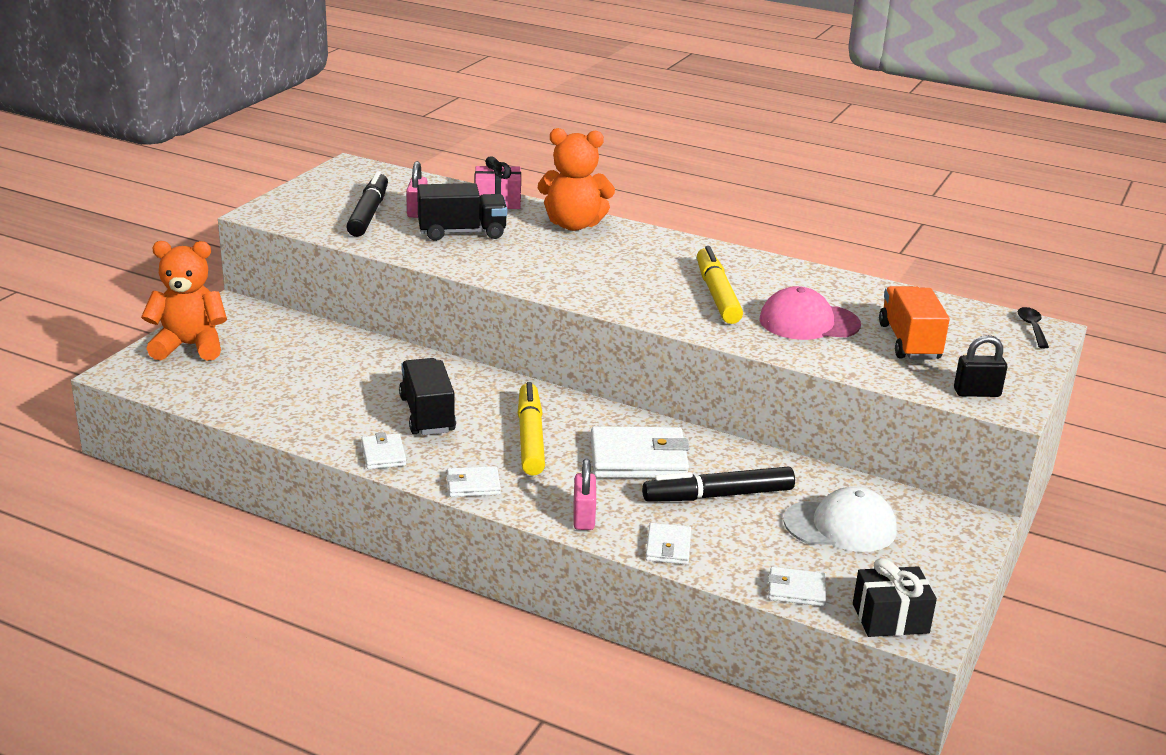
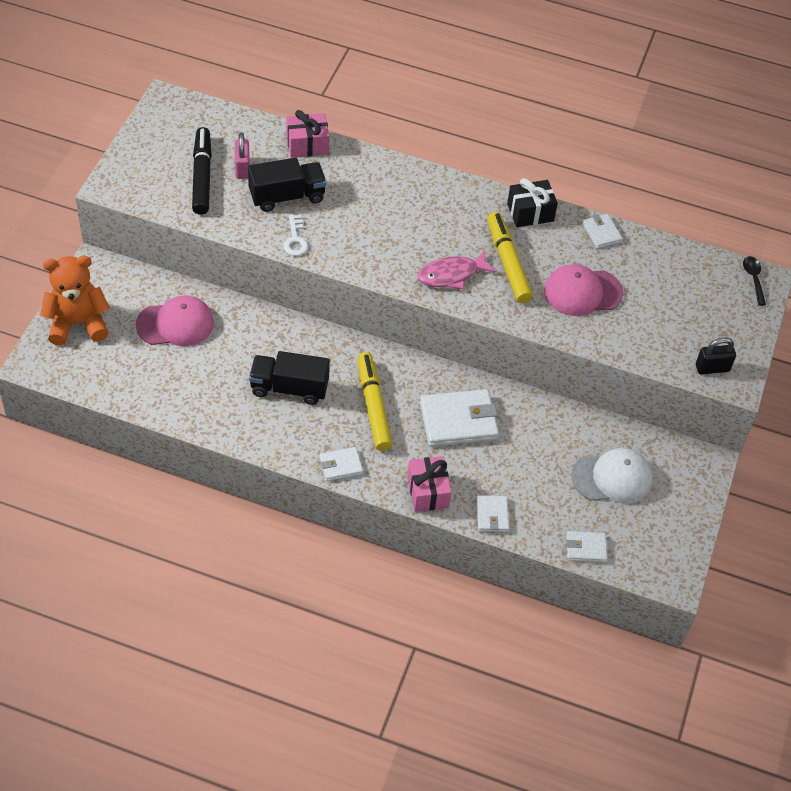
camera: 10 degrees left, 25 degrees up
white wallet [361,432,406,469] -> white wallet moved to [582,214,623,249]
black truck [399,358,456,435] -> black truck turned 60 degrees counterclockwise [249,351,330,405]
orange teddy bear [538,128,615,231] -> none
pink padlock [573,459,596,530] -> pink gift [407,456,452,512]
black marker [642,467,795,502] -> none
black gift [853,558,937,637] -> black gift moved to [507,178,558,227]
orange truck [879,286,950,360] -> none
none -> pink cap [136,295,214,346]
none -> white key [284,214,309,256]
none -> pink fish [417,250,497,289]

